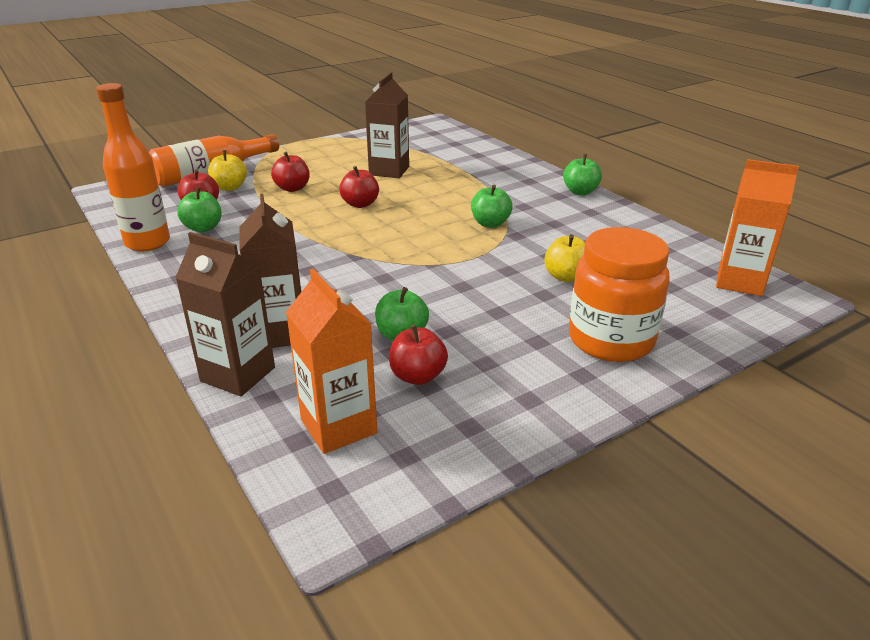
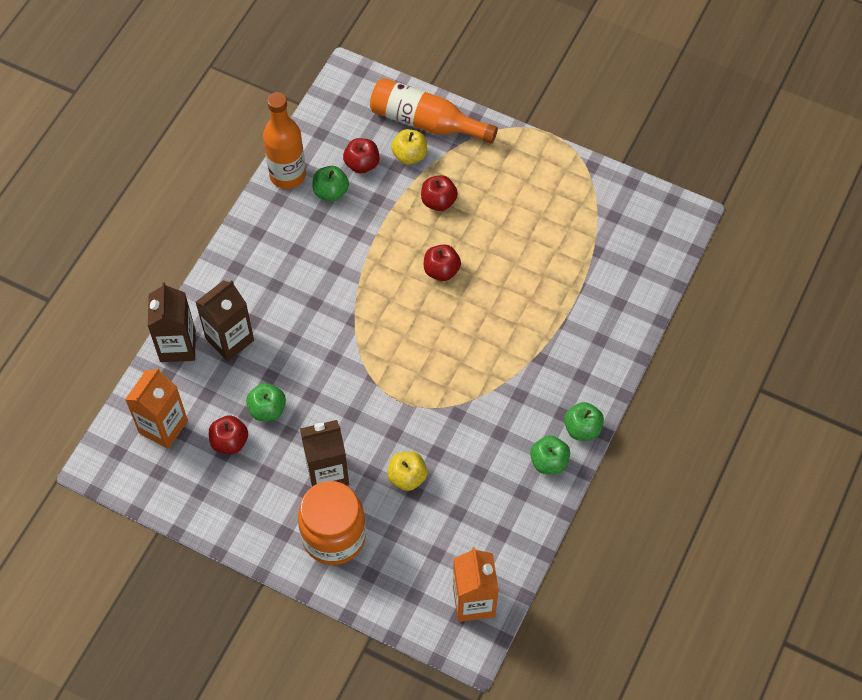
camera: 60 degrees right, 30 degrees up
brown carton [365,72,409,178] -> brown carton moved to [300,420,349,487]
green apple [471,185,512,228] -> green apple moved to [530,435,570,474]

